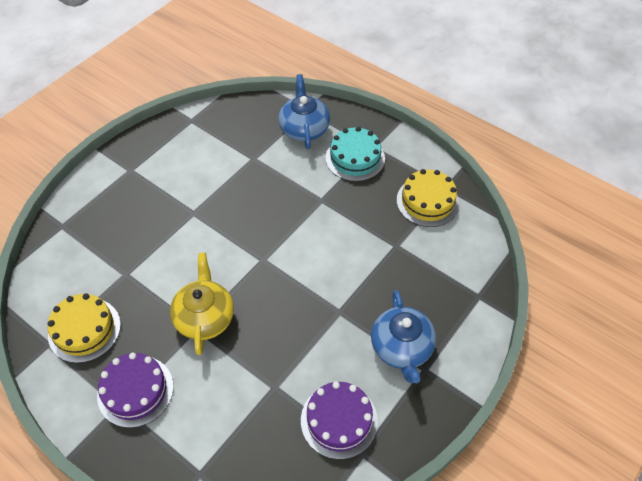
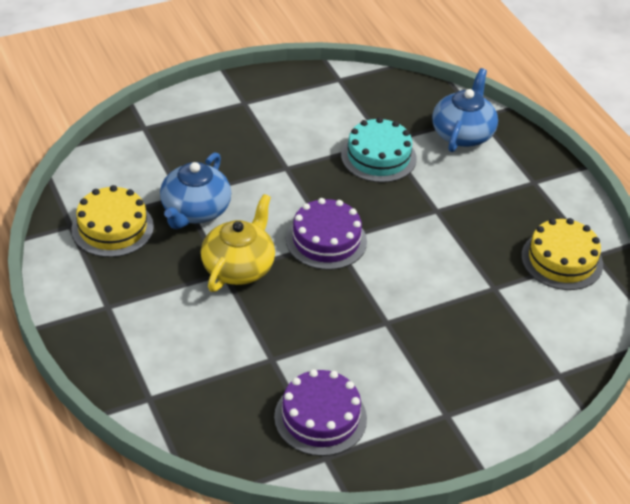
camera: 25 degrees right, 10 degrees down
purple cake [97,353,173,428] -> purple cake moved to [286,198,367,270]
turquoise cake [325,127,385,181] -> turquoise cake moved to [341,117,417,183]
blue teapot [371,290,436,383] -> blue teapot moved to [160,152,231,229]

